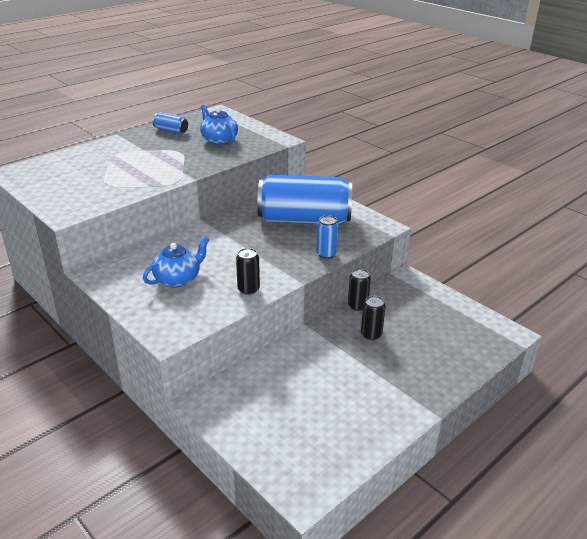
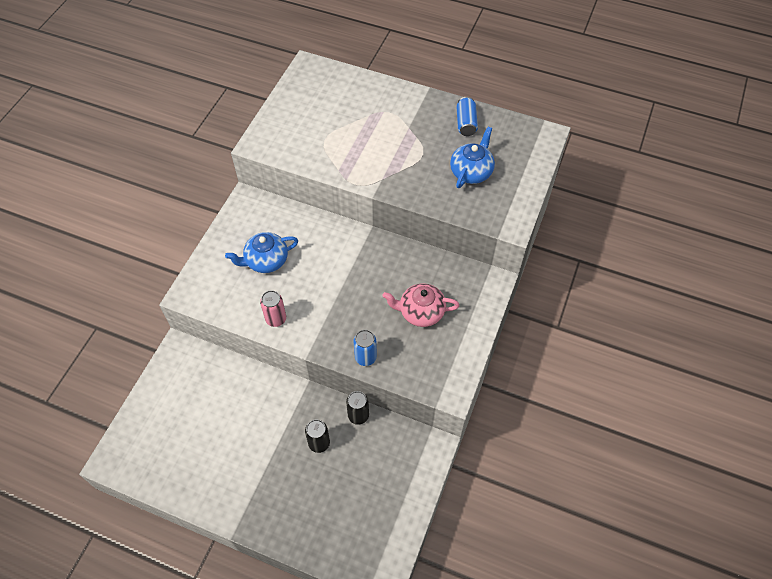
camera: 65 degrees right, 25 degrees up
blue teapot [143,236,209,287] -> blue teapot turned 135 degrees clockwise [225,232,298,273]
black can [236,248,260,295] -> pink can [260,290,286,327]
blue can [257,175,352,224] -> pink teapot [382,283,460,327]

